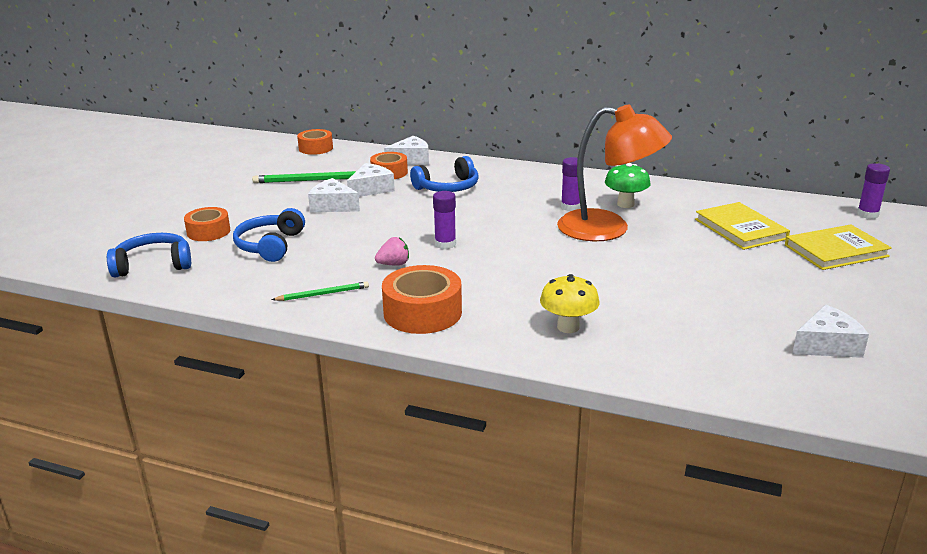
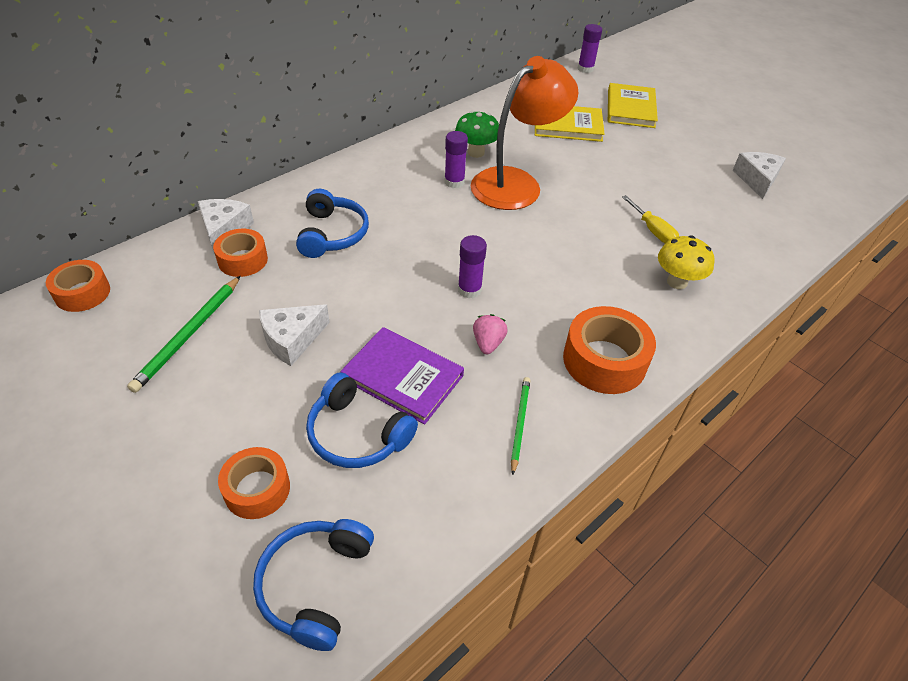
camera: 65 degrees left, 20 degrees up
white cheese [347,163,395,197] -> none
none -> purple book [341,327,464,425]
none -> yellow screwdriver [622,195,679,243]

